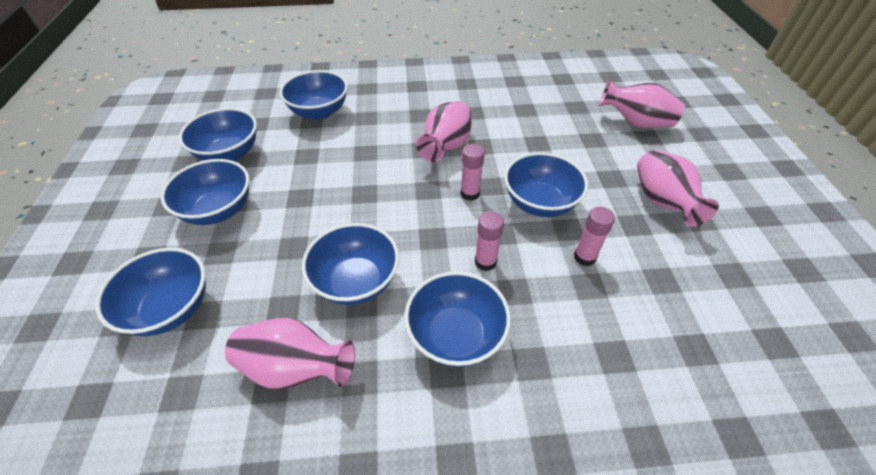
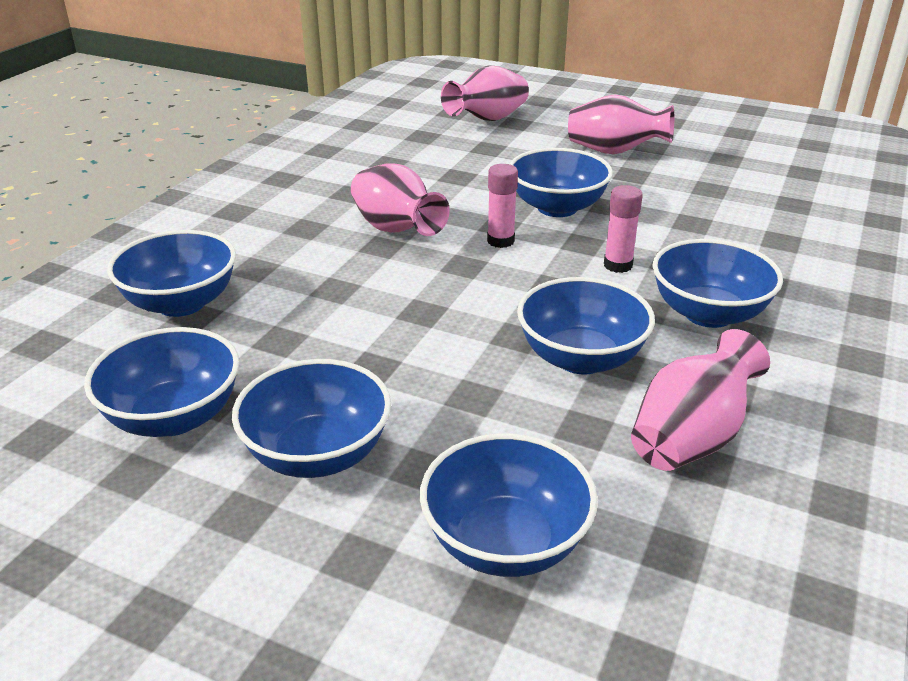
camera: 60 degrees left, 15 degrees down
pink glue stick [574,207,615,266] -> none

